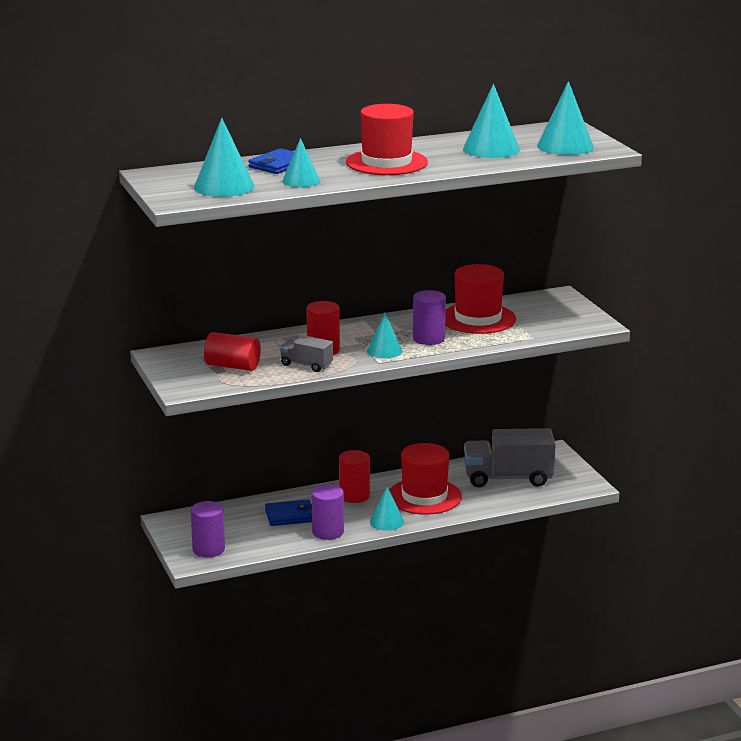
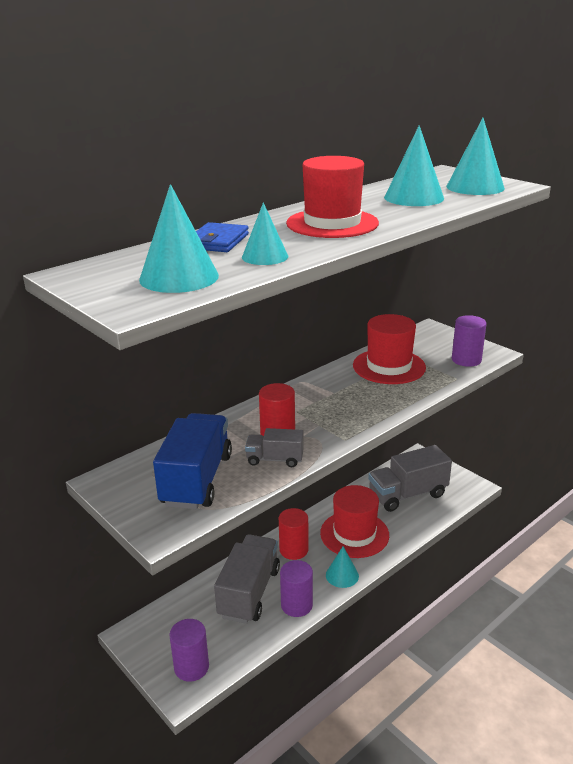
camera: 20 degrees left, 5 degrees up
red cylinder [204,332,261,371] -> blue truck [153,413,232,509]
blue wallet [265,499,312,526] -> grey truck [214,535,280,624]
turquoise cone [367,313,402,358] -> none
purple cylinder [413,290,446,345] -> purple cylinder moved to [452,315,487,367]

